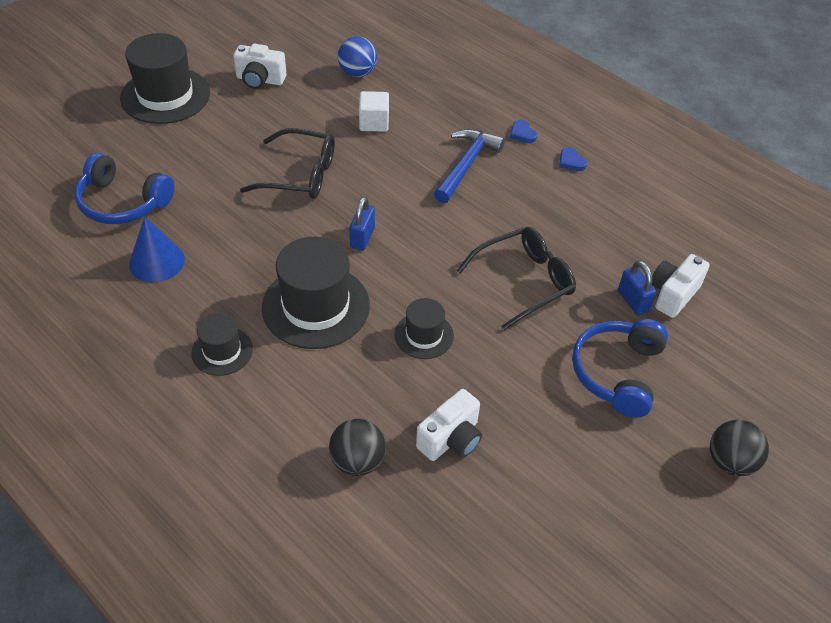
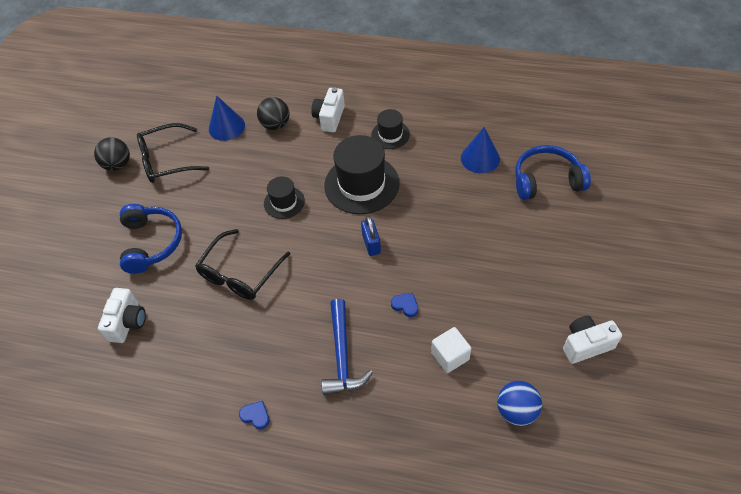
camera: 155 degrees right, 5 degrees up
black hat [120,33,210,124] -> none
black glasses [240,128,335,199] -> black glasses moved to [137,123,209,183]
white camera [416,389,482,461] -> white camera moved to [311,87,345,132]
blue heart [510,120,537,143] -> blue heart moved to [391,293,418,317]
blue padlock [618,260,656,315] -> none
black ball [710,420,769,476] -> black ball moved to [94,137,130,171]
none -> blue cone [209,96,245,141]

